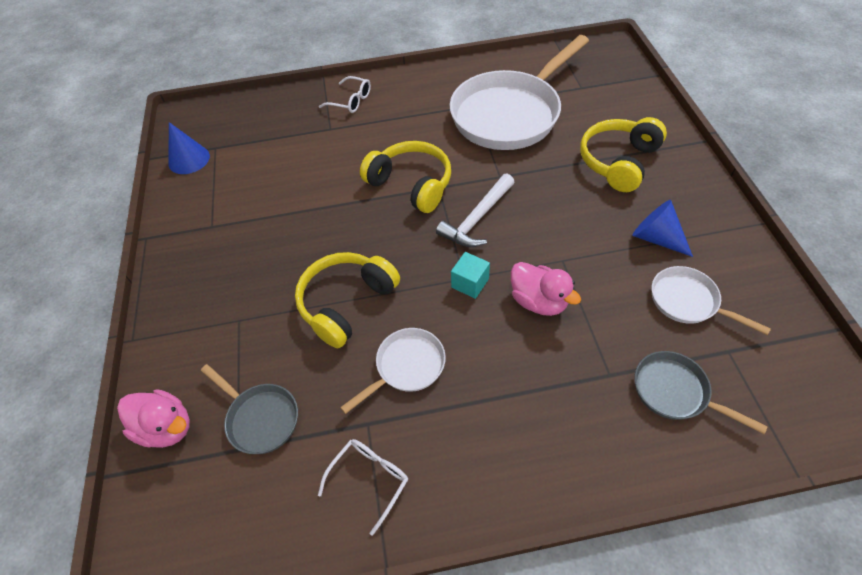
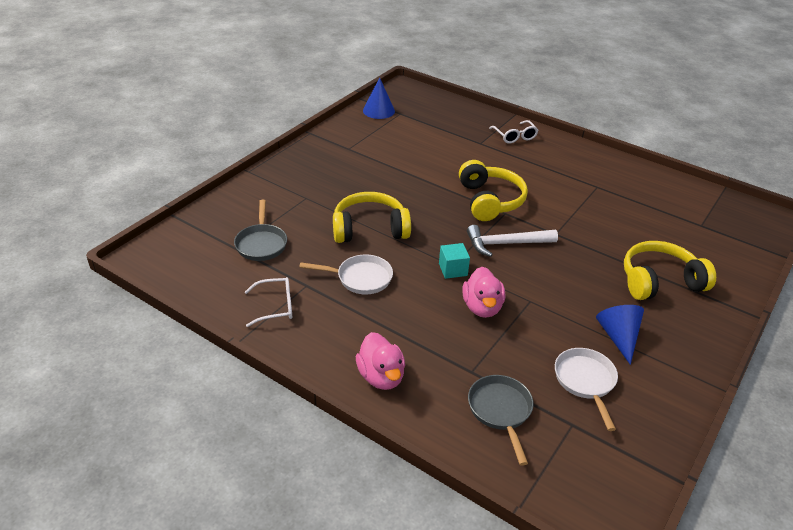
camera: 40 degrees right, 15 degrees down
pink duck [117,389,190,448] -> pink duck moved to [356,332,405,390]
white pan [450,35,589,150] -> none

